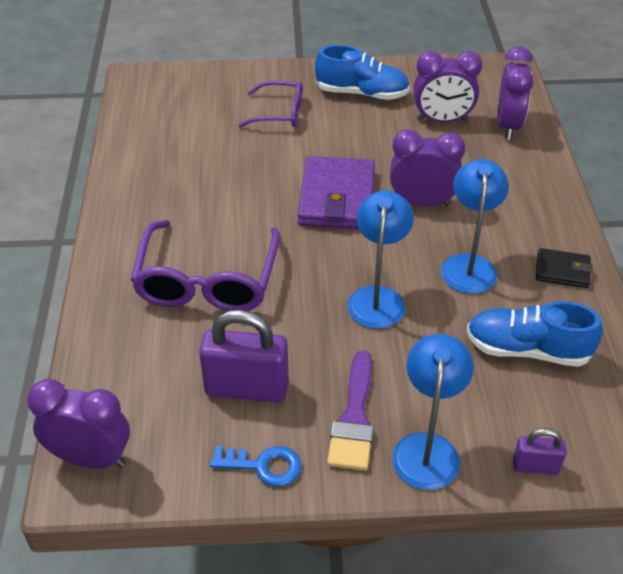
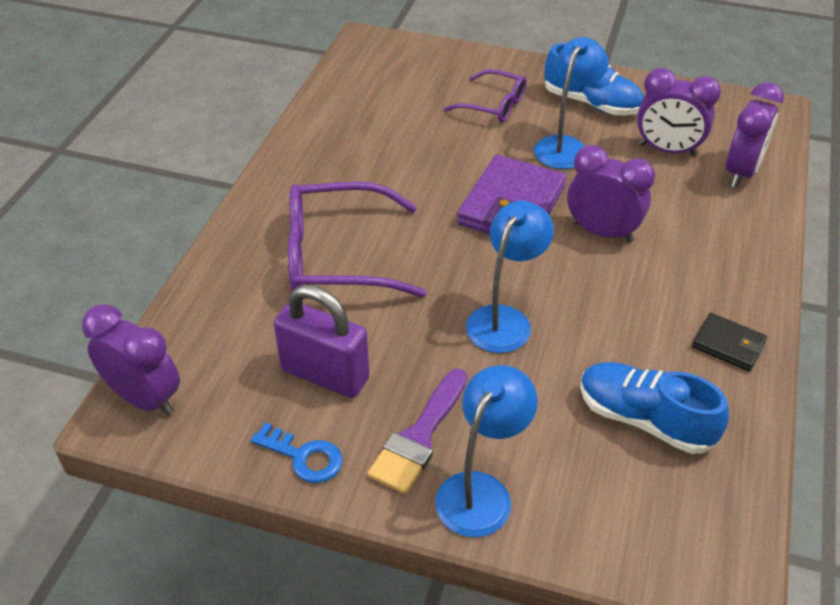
camera: 20 degrees right, 0 degrees up
purple glasses [131,220,280,311] -> purple glasses turned 60 degrees clockwise [288,182,426,297]
blue lamp [441,159,509,294] -> blue lamp moved to [534,37,609,169]
purple padlock [513,428,566,475] -> none

